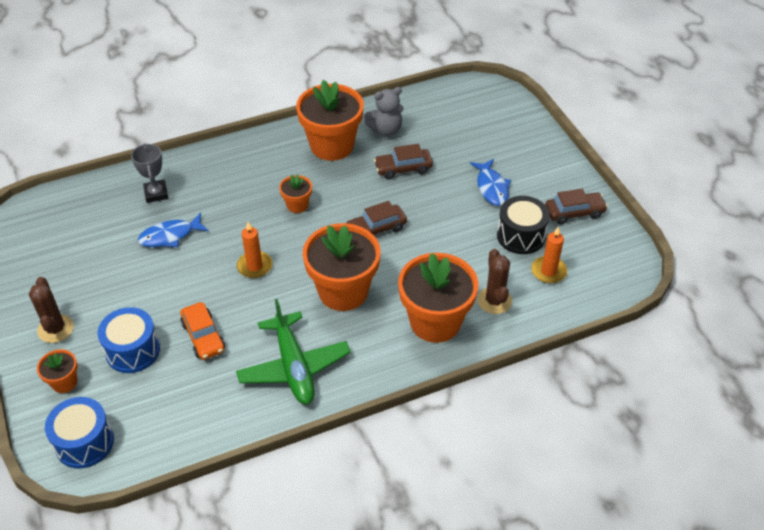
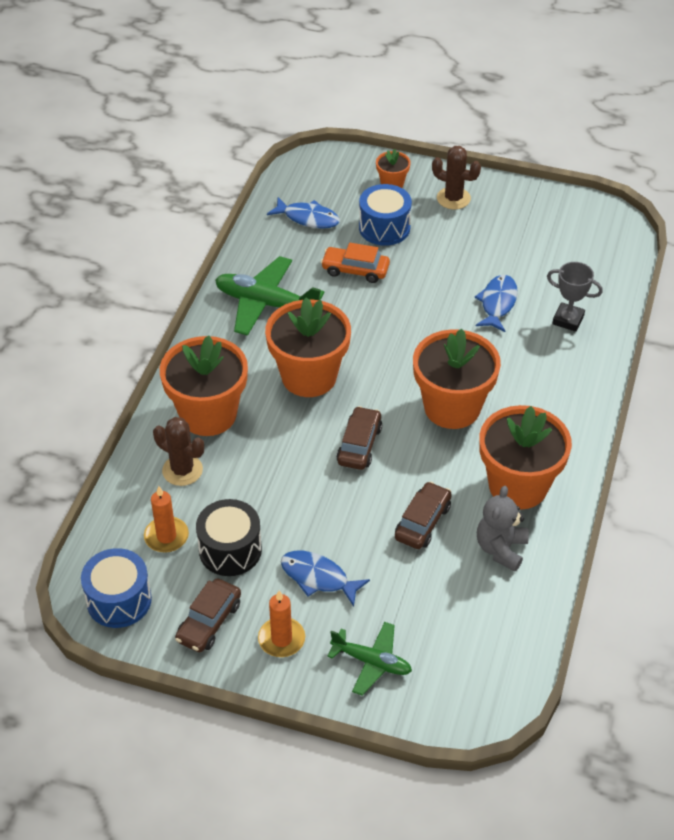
camera: 130 degrees right, 0 degrees up
blue drum [45,397,114,469] -> blue drum moved to [81,548,152,628]
orange candle [237,222,272,278] -> orange candle moved to [258,591,305,657]
orange flower pot [279,174,312,213] -> orange flower pot [413,329,501,429], size x2.13
none -> blue fish [267,197,340,229]
none -> green plane [327,622,412,696]

